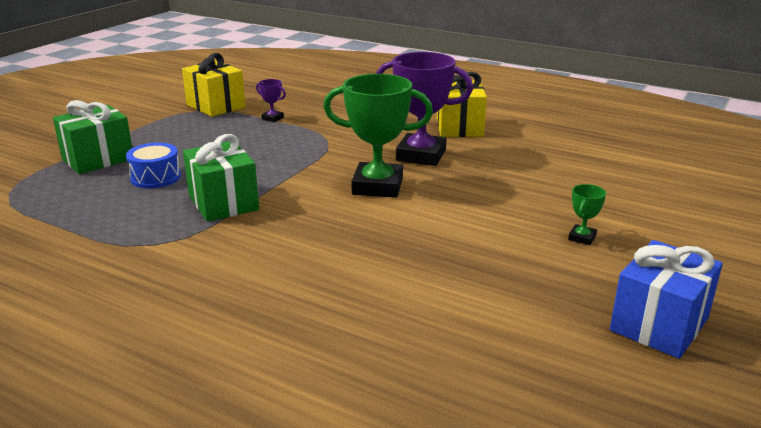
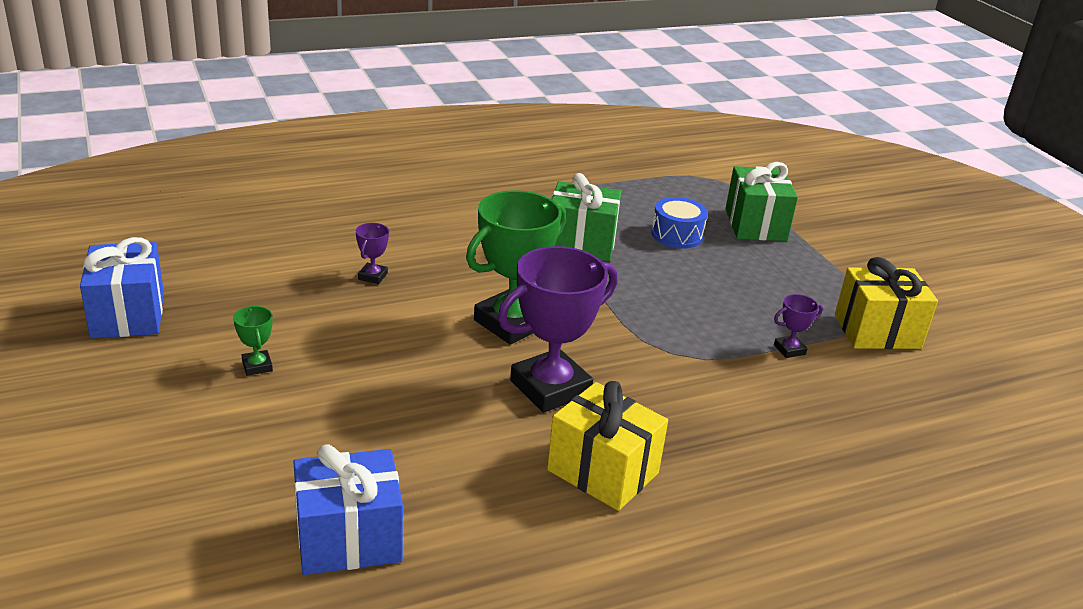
camera: 125 degrees right, 5 degrees up
none -> blue gift [293,444,403,575]
none -> purple trophy [356,223,389,284]

